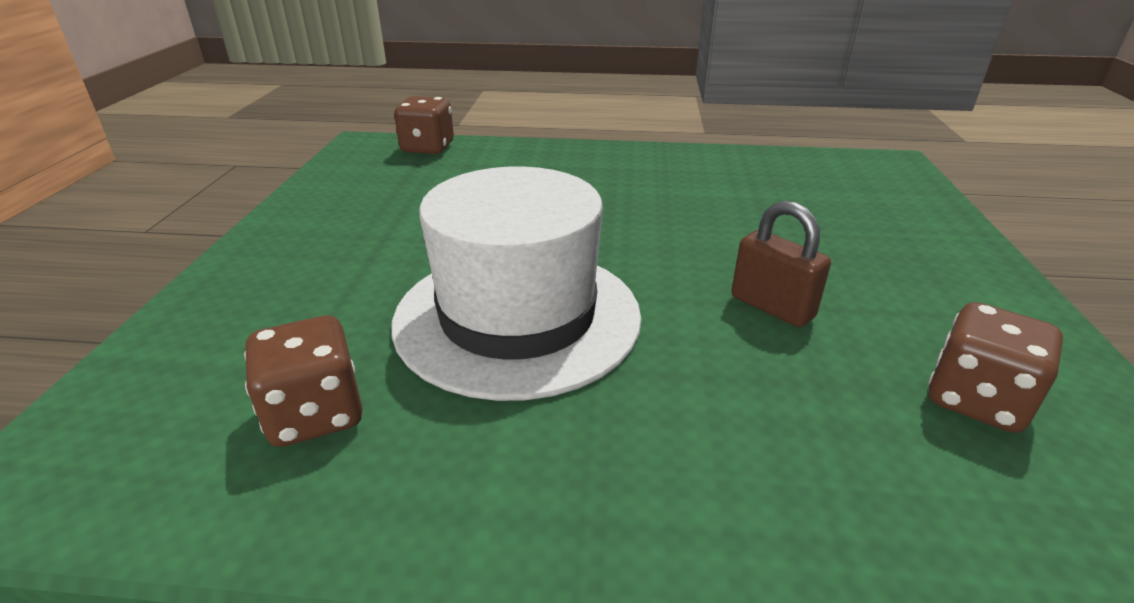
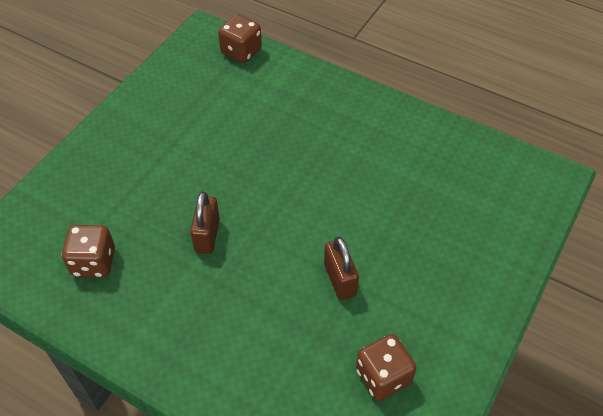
camera: 25 degrees right, 20 degrees up
white hat [391,166,642,401] -> brown padlock [190,192,220,254]

